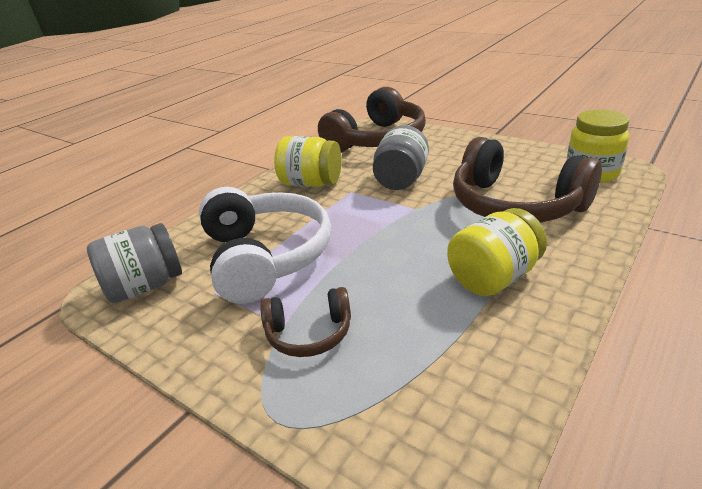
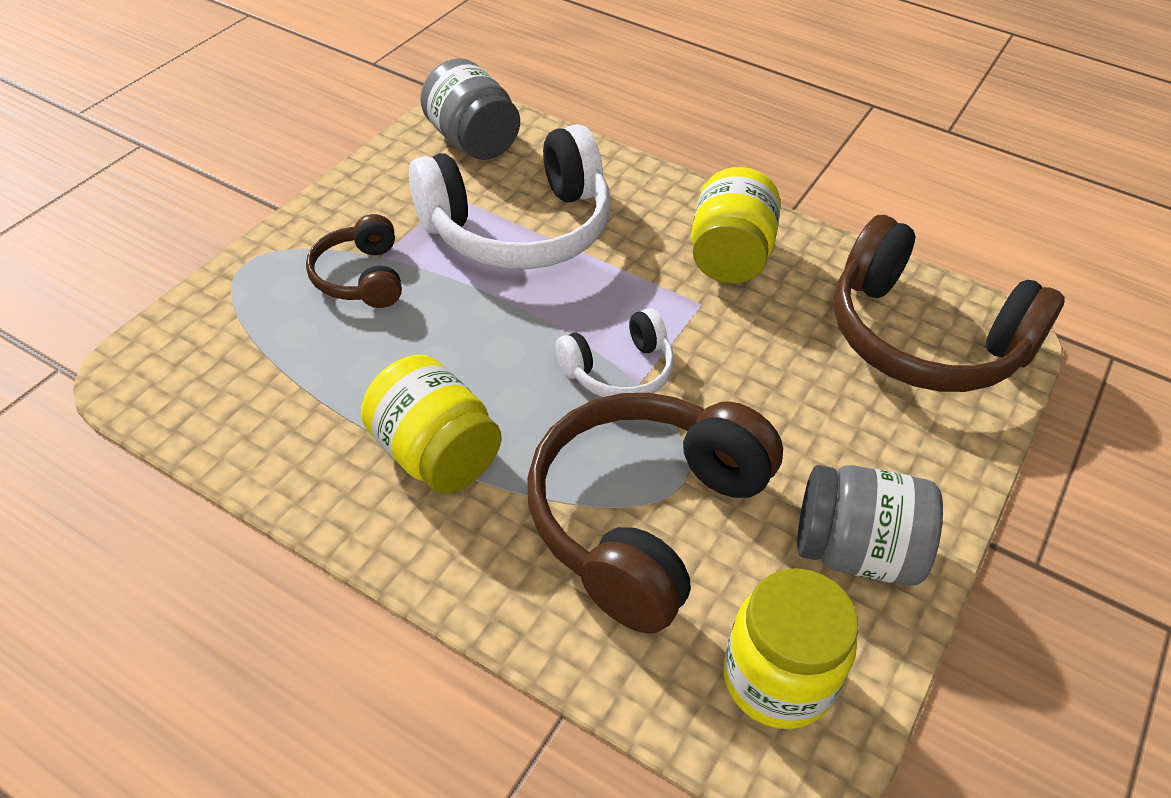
camera: 80 degrees right, 15 degrees up
grey jar [373,125,429,190] -> grey jar moved to [797,465,943,586]
none -> white headphones [555,308,674,397]

